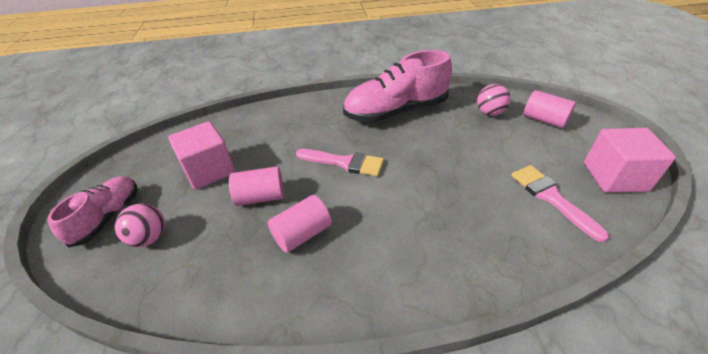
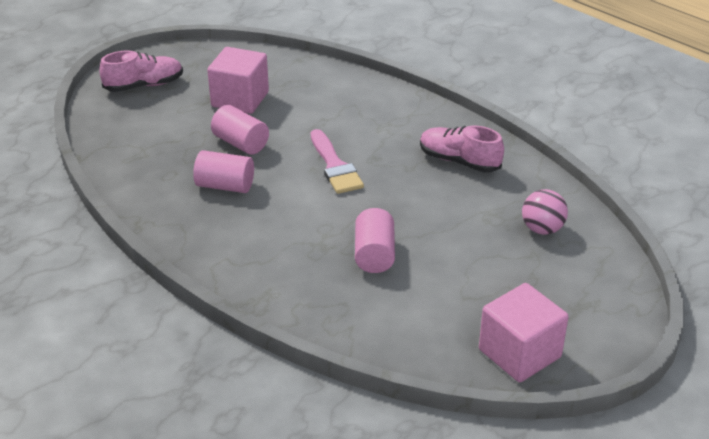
camera: 50 degrees right, 5 degrees down
pink ball [115,203,165,247] -> none
pink shoe [343,50,452,123] -> pink shoe [420,126,504,173], size x0.59
pink brush [511,165,609,242] -> none
pink cylinder [523,90,576,128] -> pink cylinder moved to [355,208,395,273]

